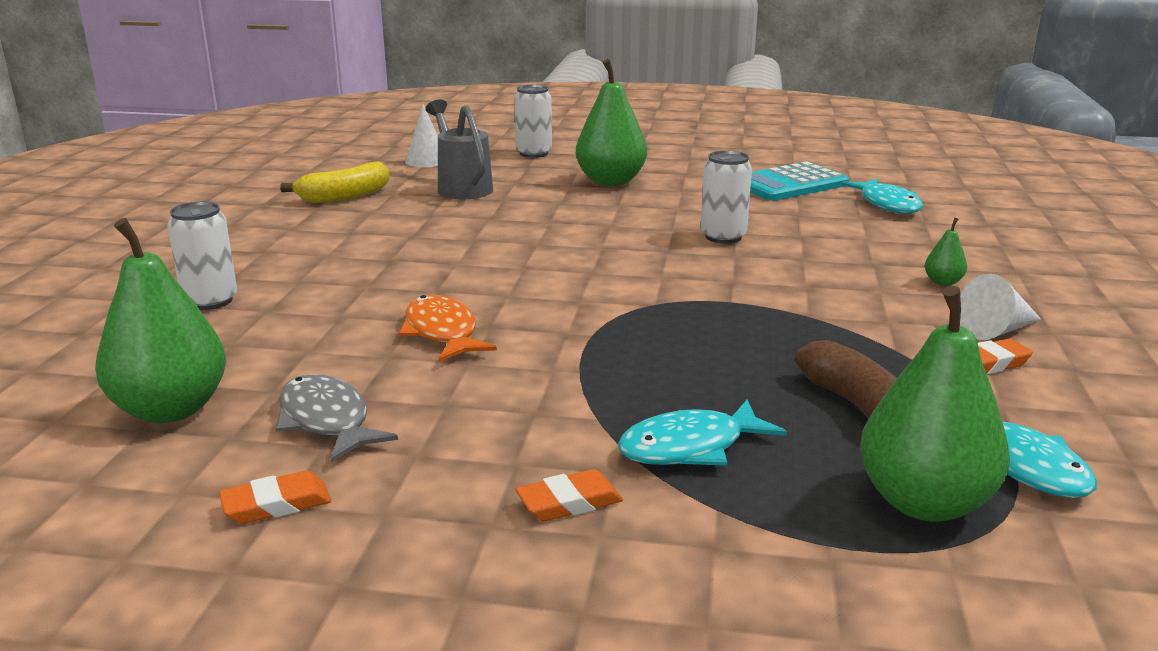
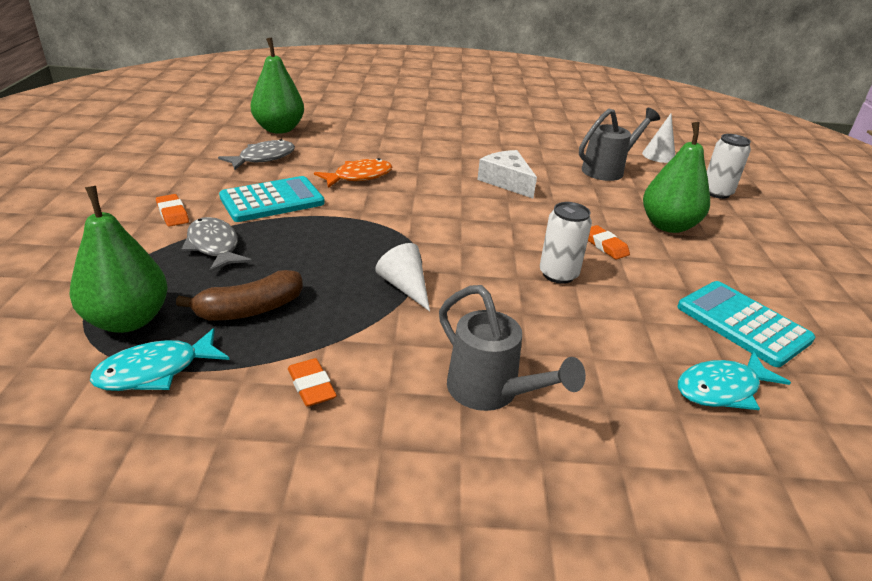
camera: 80 degrees right, 10 degrees up
white can [167,202,237,310] -> none
orange eraser [219,471,331,524] -> orange eraser moved to [588,225,630,260]
yellow banana [280,162,390,203] -> none
turquoise fish [618,400,787,466] -> grey fish [181,217,252,272]
green pear [925,218,967,286] -> grey watering can [439,285,586,411]
white cone [960,274,1041,340] -> white cone moved to [375,243,430,311]
none -> turquoise calculator [219,176,325,222]
none -> white cheese [477,150,537,198]

